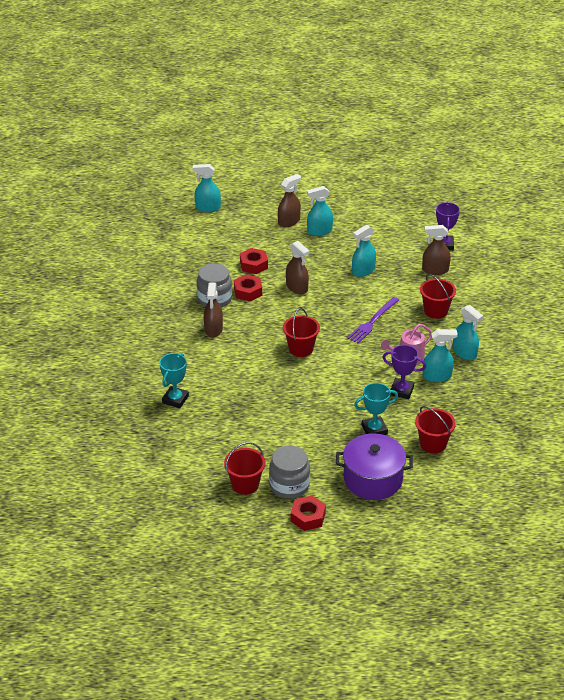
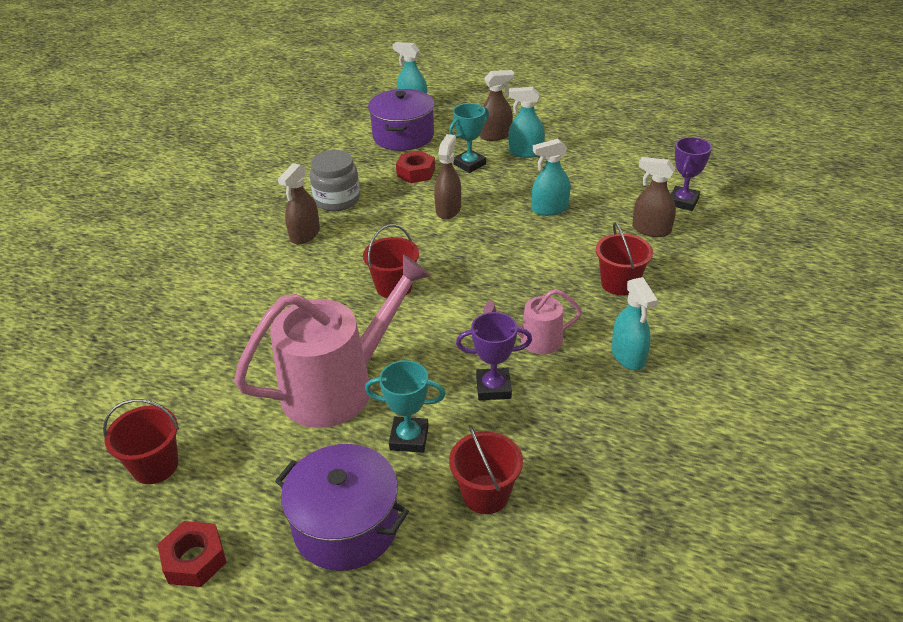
camera: 25 degrees right, 0 degrees up
turquoise trophy [159,353,189,408] -> turquoise trophy moved to [449,103,489,173]
red nut [234,274,262,301] -> none
grey jar [269,445,310,499] -> none
brown spray bottle [286,241,310,294] -> brown spray bottle turned 150 degrees counterclockwise [434,134,461,219]
purple fork [347,297,399,344] -> none
purple trophy [382,345,426,399] -> purple trophy turned 45 degrees counterclockwise [456,312,532,400]
turquoise spray bottle [423,329,458,382] -> none
none -> pink watering can [234,254,431,428]
none -> purple pot [368,89,435,151]

